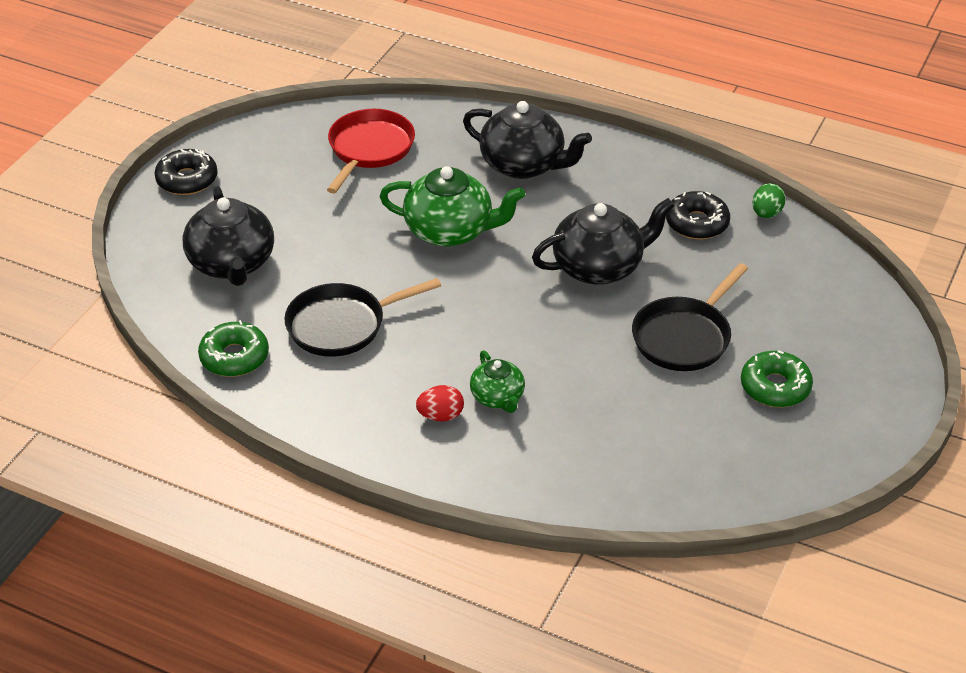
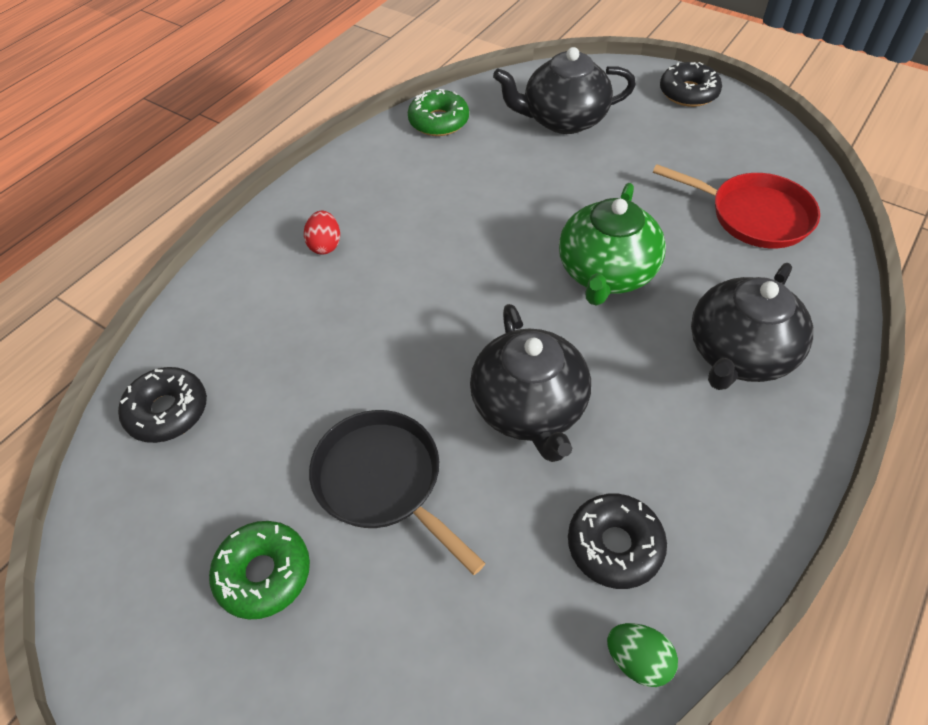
camera: 100 degrees right, 10 degrees up
black pan [284,278,441,357] -> none
green teapot [470,351,525,413] -> none
none -> black donut [118,367,207,443]

